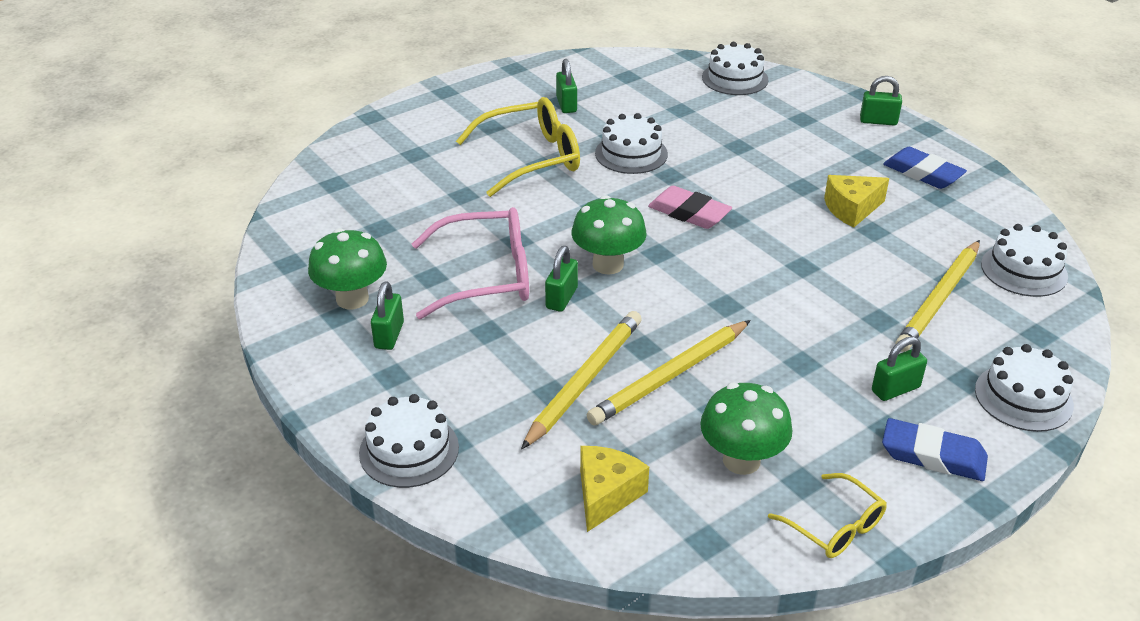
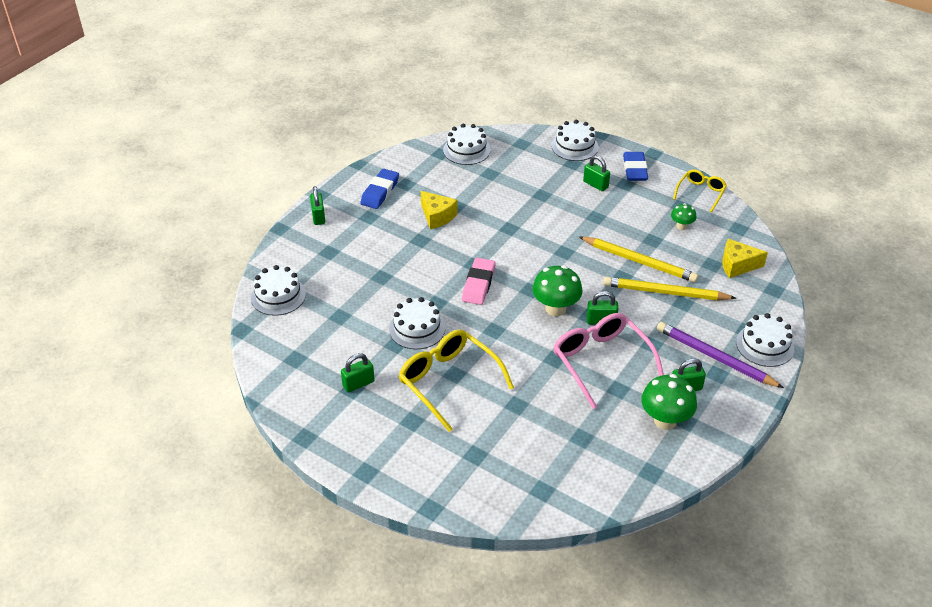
camera: 110 degrees left, 5 degrees up
green mushroom [700,382,792,475] -> green mushroom [671,203,697,230], size x0.55
yellow pencil [895,240,980,352] -> none
none -> purple pencil [657,322,784,388]

